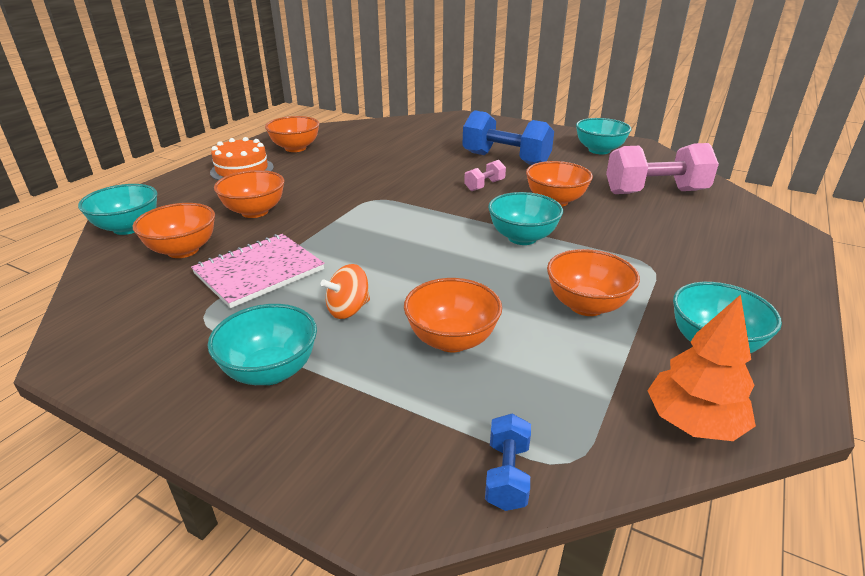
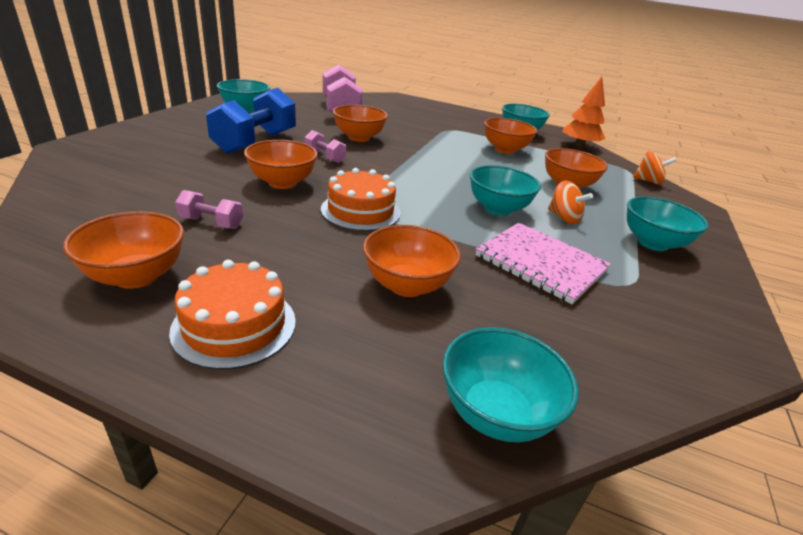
camera: 100 degrees left, 0 degrees up
orange bowl [132,203,215,258] -> orange bowl moved to [244,140,318,189]
blue dumbbell [485,414,531,511] -> orange spinning top [633,151,676,185]
turquoise bowl [488,192,563,245] -> turquoise bowl moved to [470,165,541,216]
none -> pink dumbbell [175,190,243,229]
none -> orange cake [321,168,401,231]

